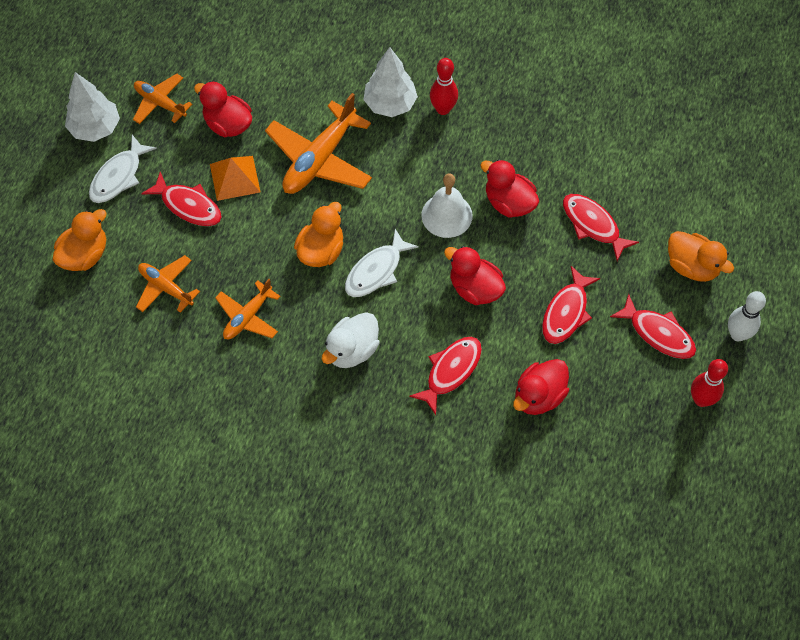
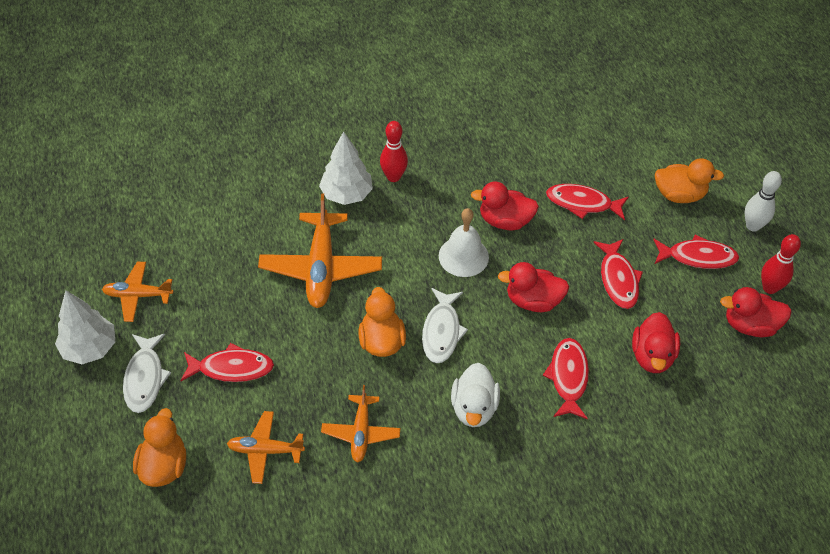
camera: 35 degrees left, 10 degrees down
red duck [194,81,252,137] -> red duck moved to [720,287,792,337]
orange pyramid [210,156,260,201] -> none

